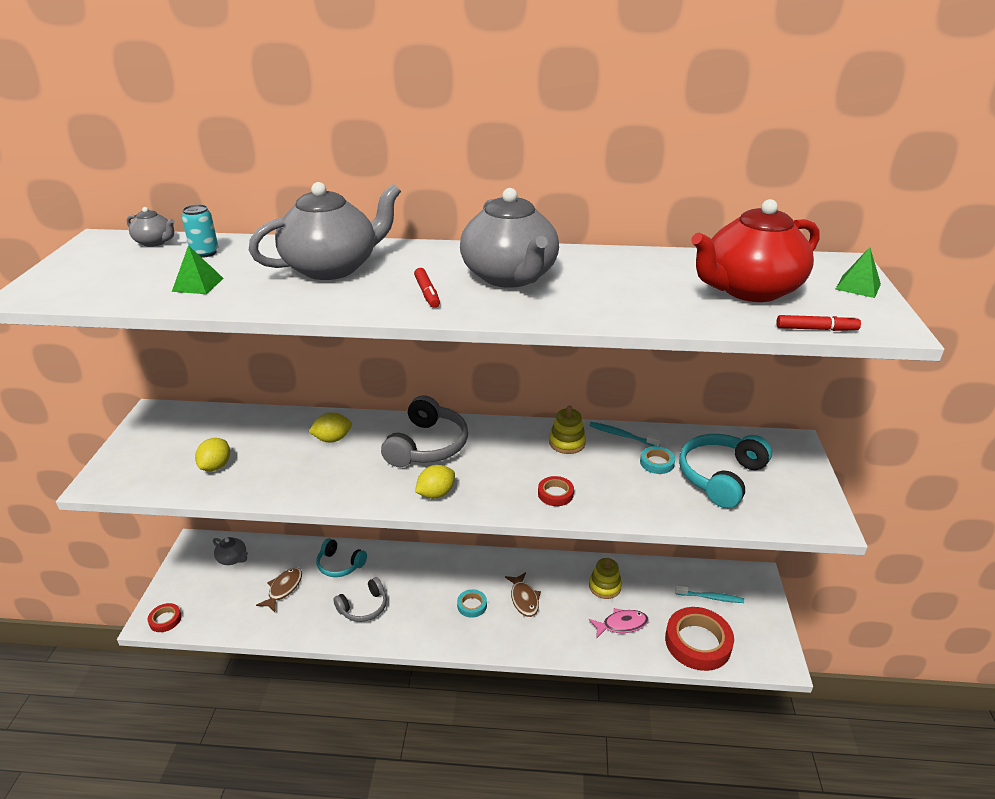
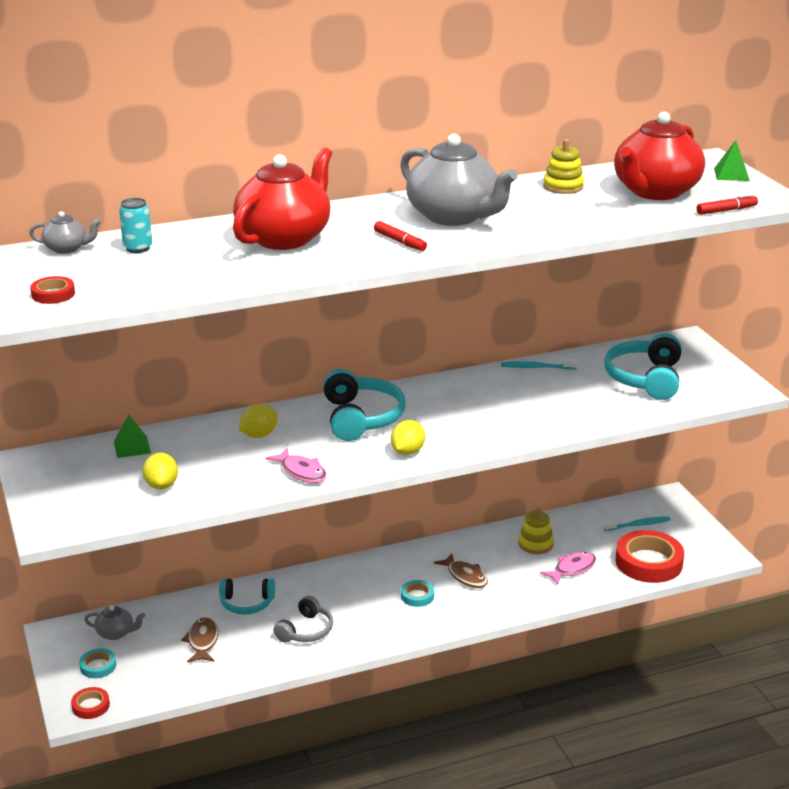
camera: 25 degrees left, 5 degrees down
green pyramid [172,245,224,294] -> green pyramid moved to [114,415,151,458]
grey teapot [249,182,401,280] -> red teapot [233,147,332,250]
grey headphones [381,395,468,467] -> turquoise headphones [323,369,406,441]
red tape [538,476,574,506] -> red tape moved to [30,276,75,304]
yellow stacking toy [549,405,586,454] -> yellow stacking toy moved to [543,139,584,194]
turquoise tape [640,446,675,474] -> turquoise tape moved to [79,648,116,678]
none -> pink fish [265,448,327,483]

